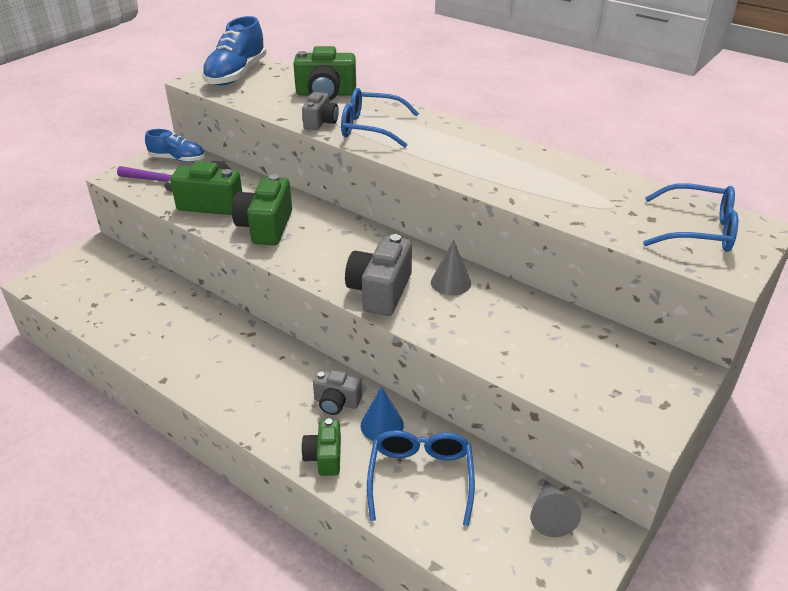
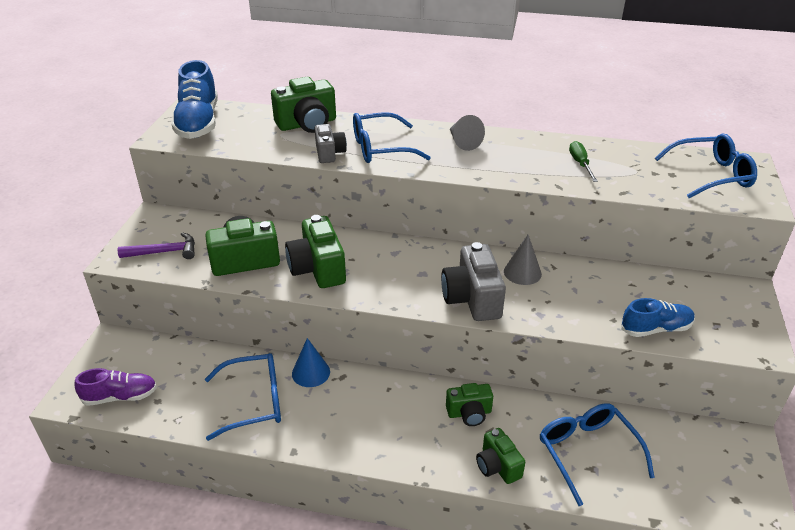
camera: 25 degrees left, 0 degrees up
blue shoe [145,129,205,162] -> blue shoe moved to [621,298,695,337]
grey camera [313,370,362,415] -> green camera [446,383,493,426]
blue cone [360,386,404,441] -> blue cone moved to [292,338,330,387]
grey cone [530,481,581,537] -> grey cone moved to [450,115,485,151]
none -> purple shoe [74,368,157,406]
none -> blue glasses [205,353,281,441]
none -> green screwdriver [569,141,598,182]

